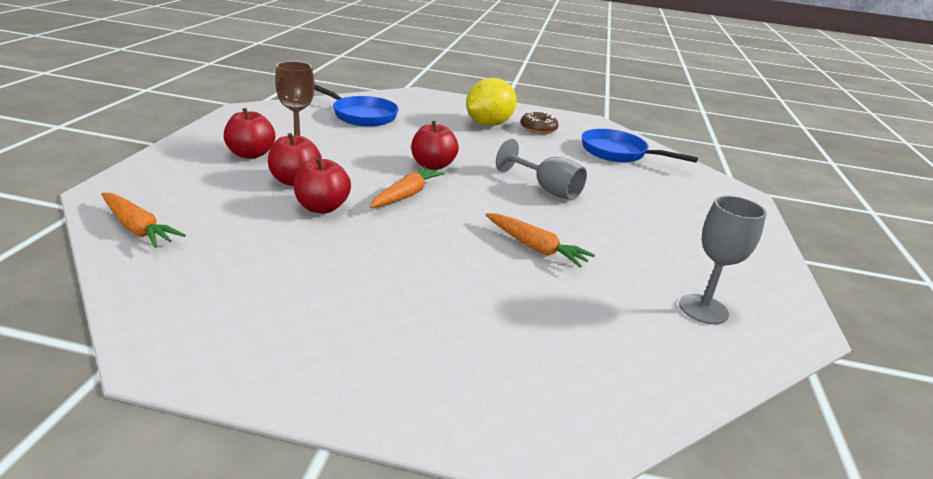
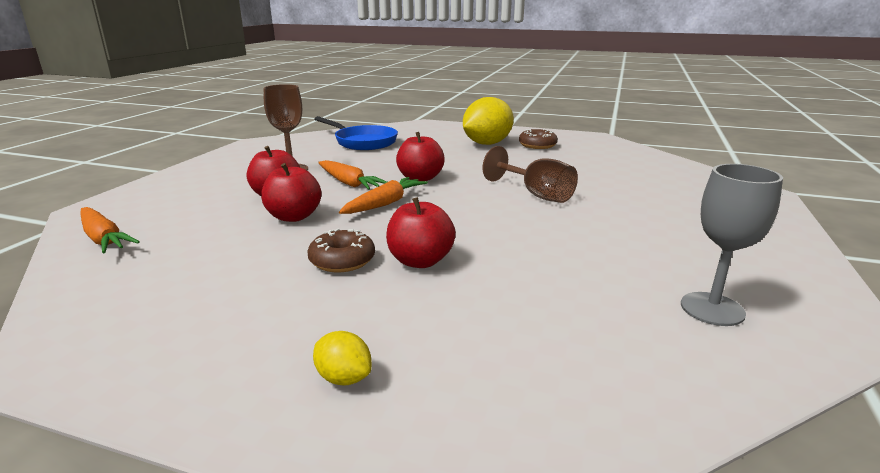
camera: 10 degrees right, 5 degrees down
red apple [224,108,275,159] -> red apple moved to [386,197,456,268]
orange carrot [486,213,595,267] -> orange carrot moved to [318,160,387,190]
grey goblet [496,139,587,200] -> brown goblet [483,146,578,203]
blue pan [582,129,698,163] -> none
none -> brown donut [308,229,375,272]
none -> yellow lemon [313,331,372,385]

